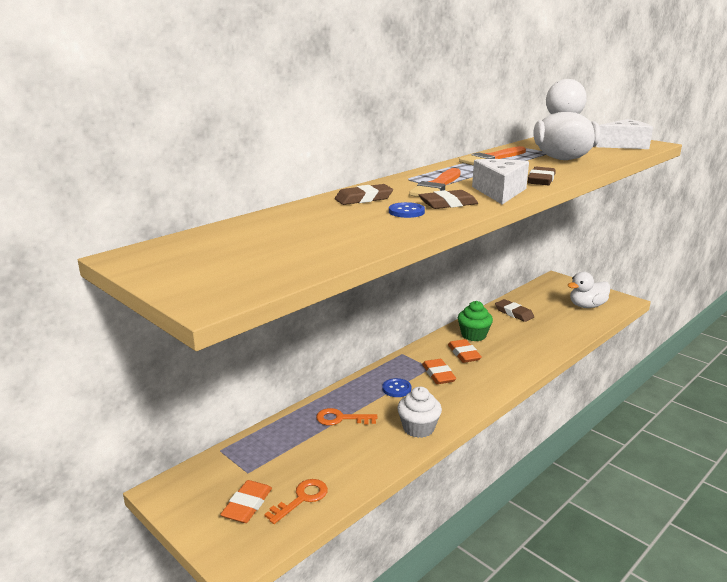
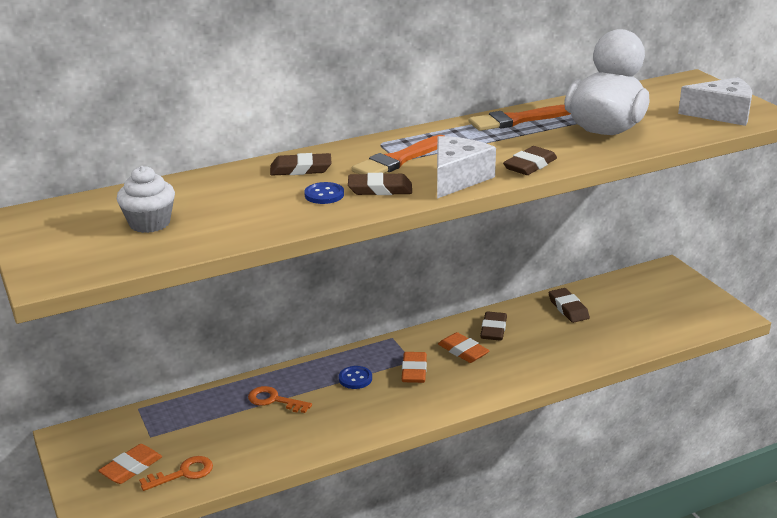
camera: 20 degrees right, 5 degrees up
white cupcake [397,387,442,438] -> white cupcake moved to [117,166,175,233]
orange eraser [448,339,482,363] -> orange eraser turned 45 degrees counterclockwise [438,332,490,363]
green cupcake [458,301,493,341] -> brown eraser [480,311,507,341]
white duck [567,272,610,308] -> none

